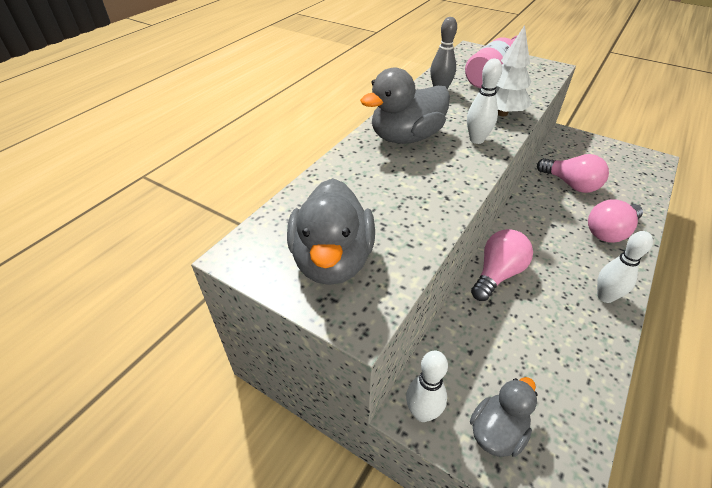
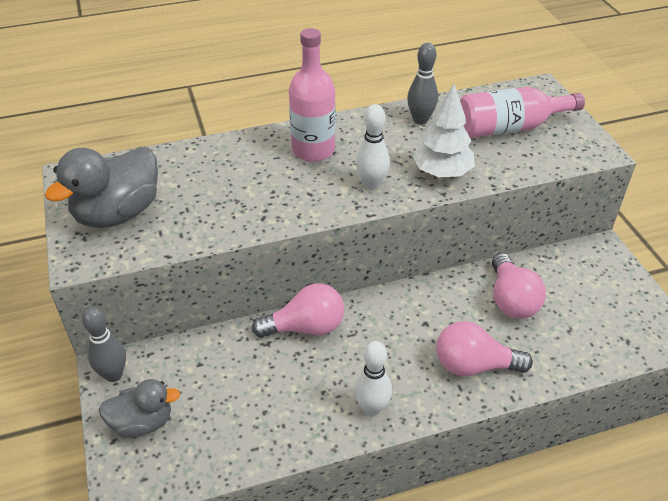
camera: 40 degrees right, 0 degrees up
grey duck [360,67,450,144] -> pink bottle [289,28,336,162]
white bowling pin [406,351,448,422] -> grey bowling pin [82,307,126,382]

